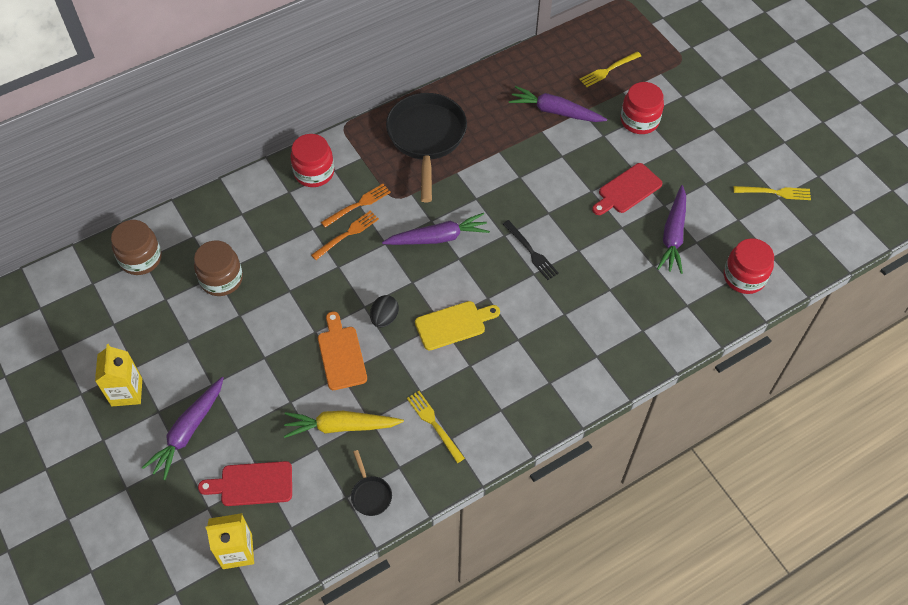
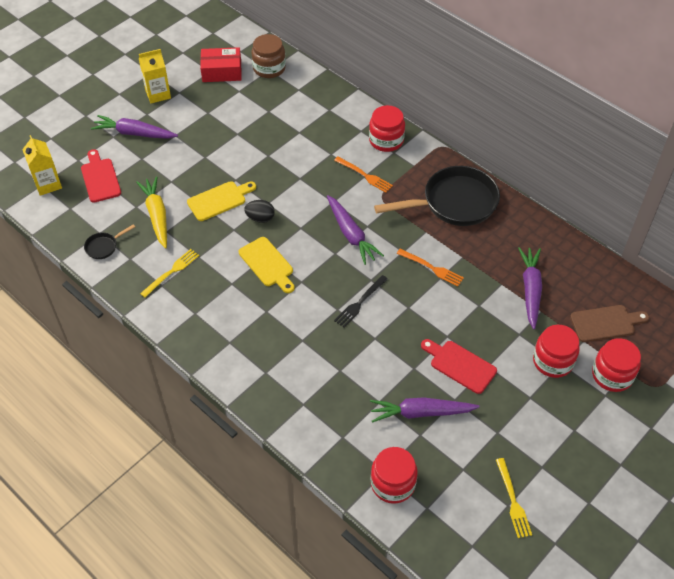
camera: 75 degrees right, 5 degrees down
brown jar [194,240,243,296] -> none
orange fork [311,211,379,260] -> orange fork moved to [396,249,464,287]
orange cutting board [318,311,367,390] -> yellow cutting board [187,181,256,221]
yellow fork [579,51,641,87] -> brown cutting board [570,305,649,342]
none -> red box [200,47,242,82]
none -> red jar [592,338,641,392]

